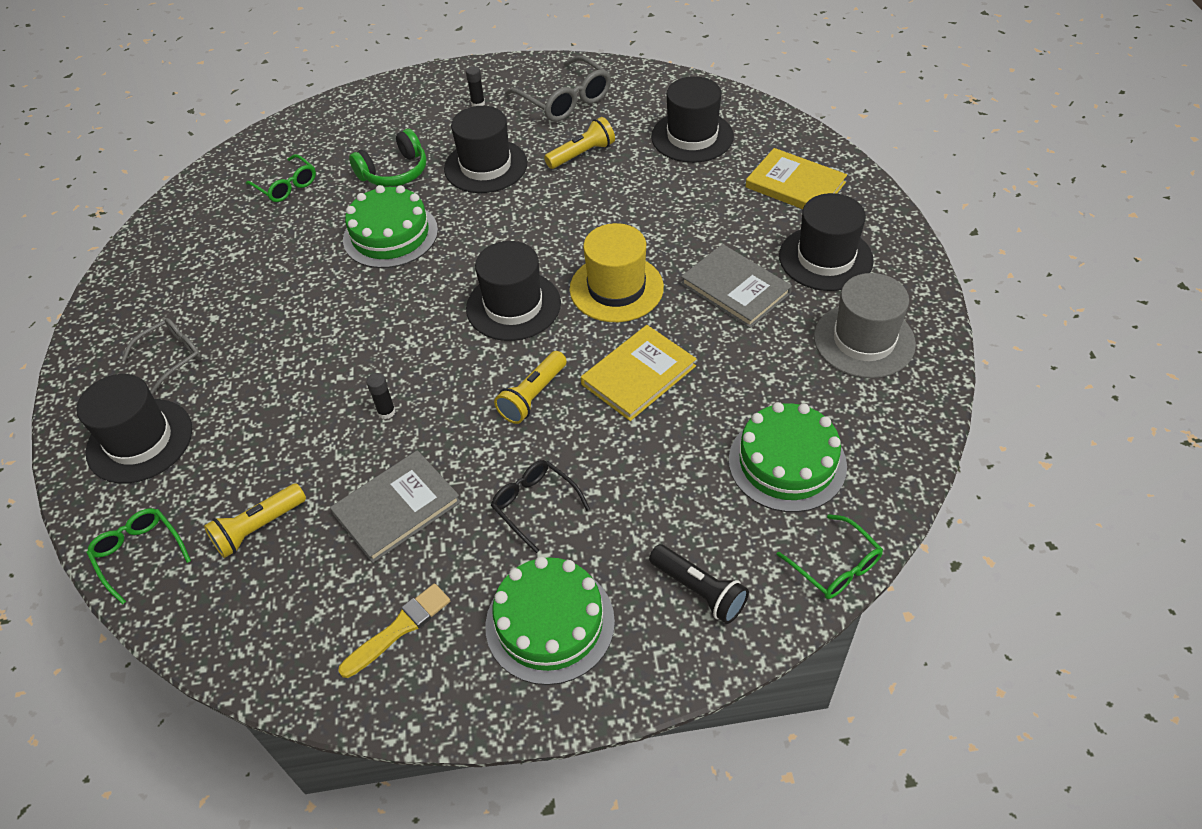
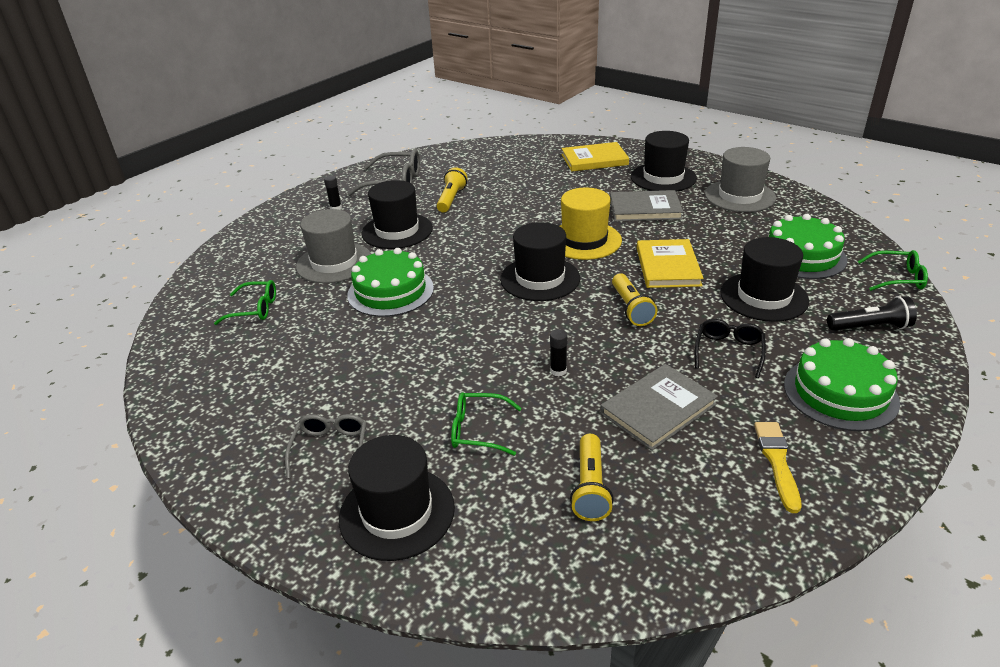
camera: 45 degrees left, 15 degrees down
green glasses [87,508,191,605] -> green glasses moved to [451,392,522,456]
grey book [330,450,461,563] -> grey book turned 45 degrees clockwise [600,364,718,451]
green headphones [349,129,426,187] -> grey hat [296,209,371,283]
black glasses [491,460,590,553] -> black glasses turned 105 degrees clockwise [695,319,766,378]
black hat [651,76,734,163] -> black hat moved to [720,237,809,322]

